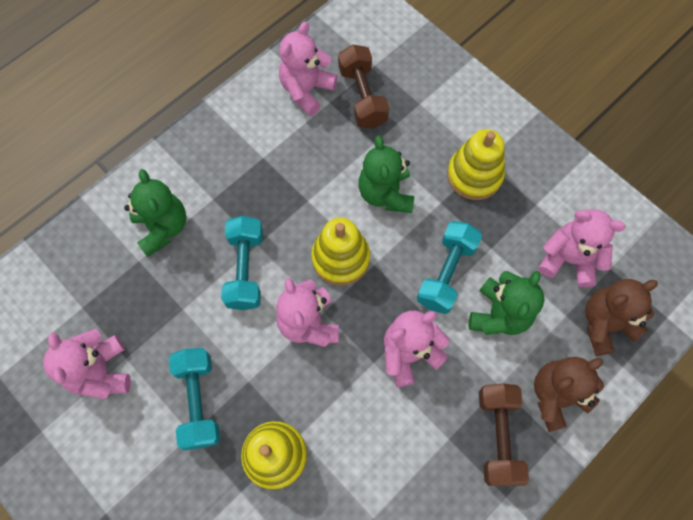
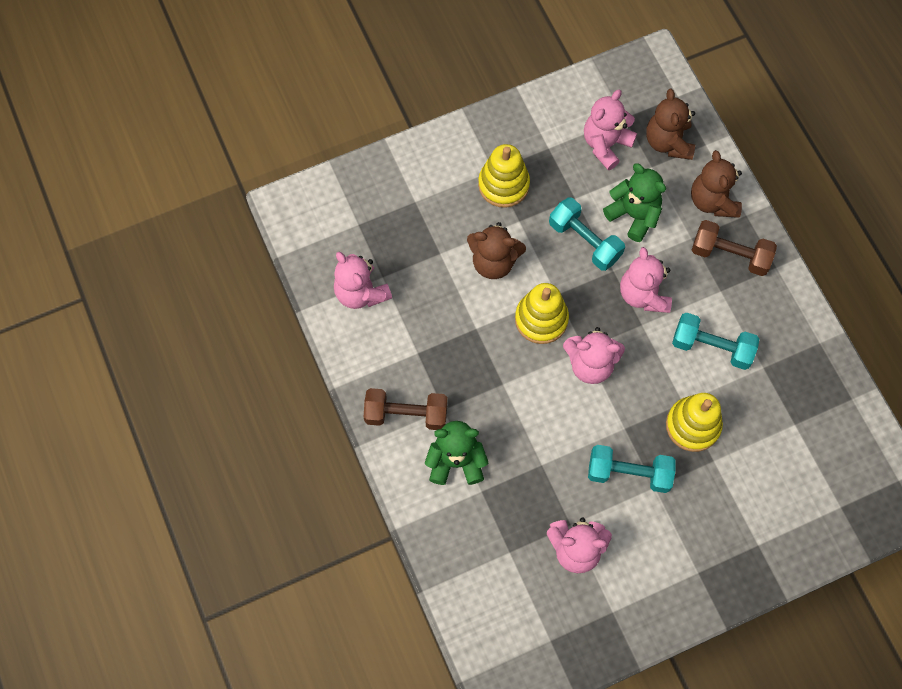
camera: 70 degrees left, 0 degrees up
turquoise dumbbell [221,216,263,310] -> turquoise dumbbell moved to [672,313,759,370]
brown dumbbell [338,45,389,128] -> brown dumbbell moved to [364,388,448,430]
green teddy bear [358,135,414,213] -> brown teddy bear [467,222,526,279]

